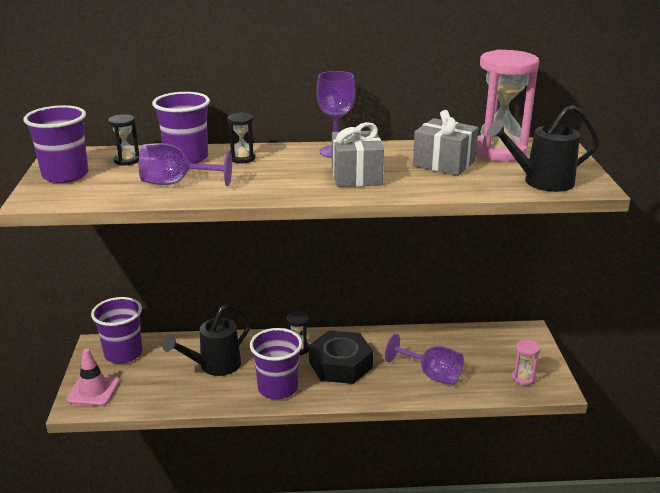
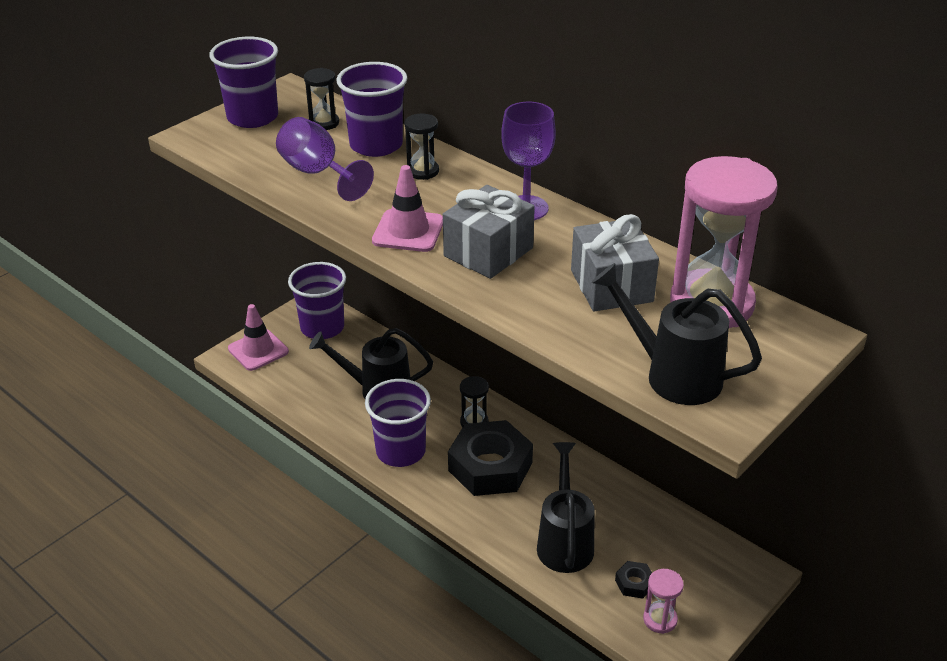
camera: 45 degrees right, 10 degrees up
purple goblet [385,334,464,385] -> black watering can [537,442,595,573]
none -> pink traffic cone [372,165,443,252]
none -> black nut [615,561,652,599]

